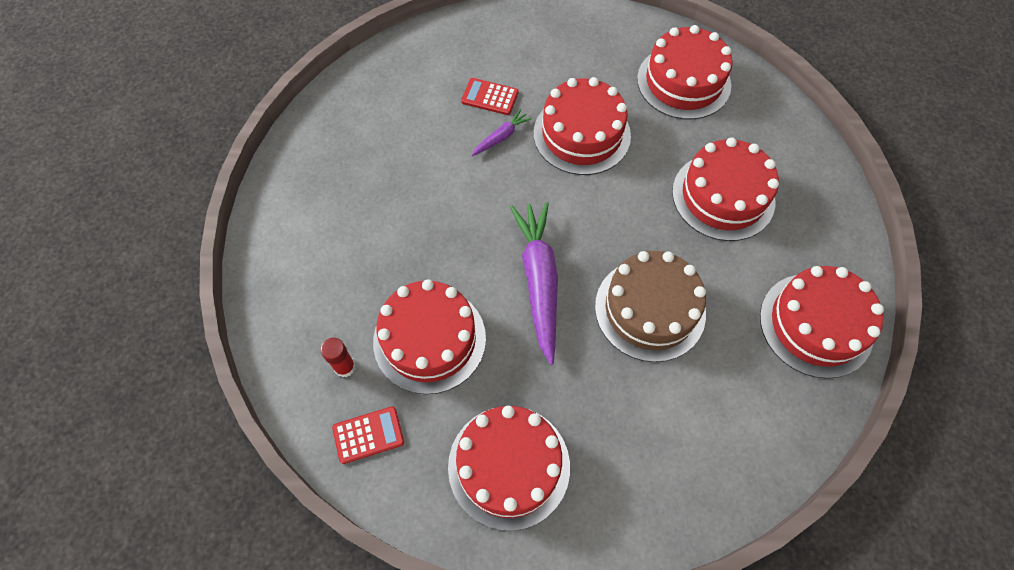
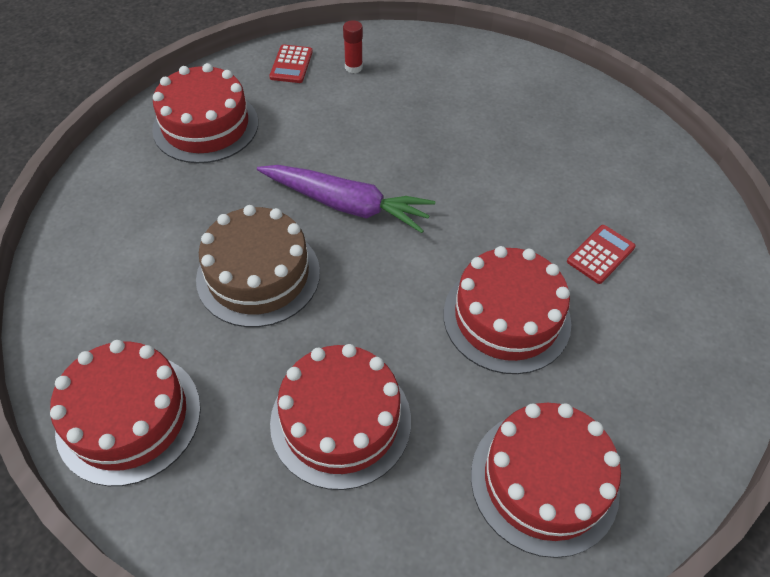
camera: 115 degrees right, 10 degrees down
red cake [373,279,486,394] -> none
purple carrot [472,109,532,156] -> none

